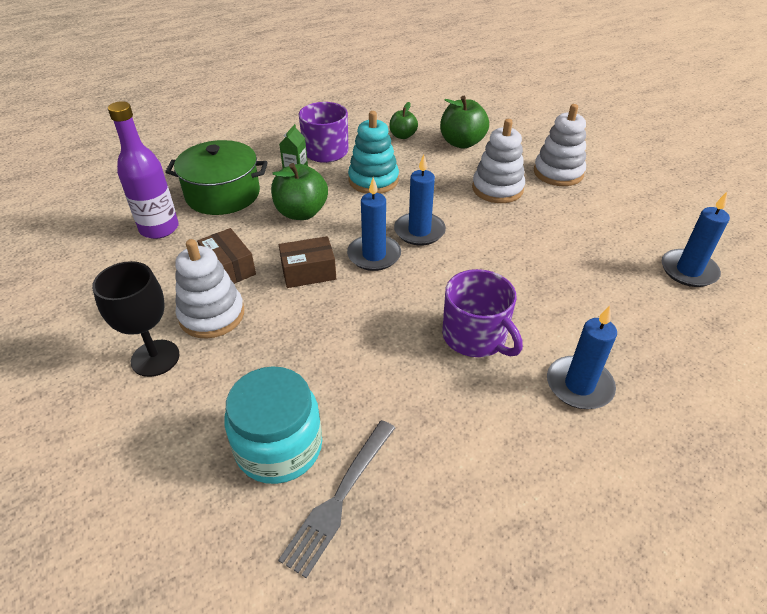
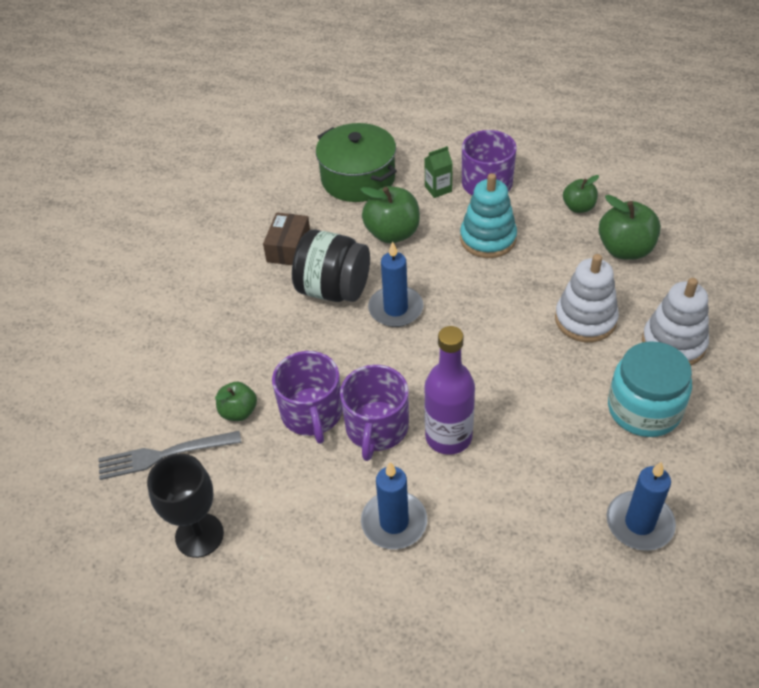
camera: 50 degrees right, 5 degrees up
black goblet [92,261,180,377] -> black goblet moved to [147,454,224,558]
purple bottle [108,101,179,239] -> purple bottle moved to [424,326,475,455]
white stacking toy [175,239,244,339] -> none
turquoise jar [224,366,322,484] -> turquoise jar moved to [608,341,692,437]
brown box [279,236,336,288] -> black jar [292,229,370,302]
blue candle [394,154,446,245] -> none
none -> green apple [215,382,257,421]
none -> purple mug [272,351,342,444]

